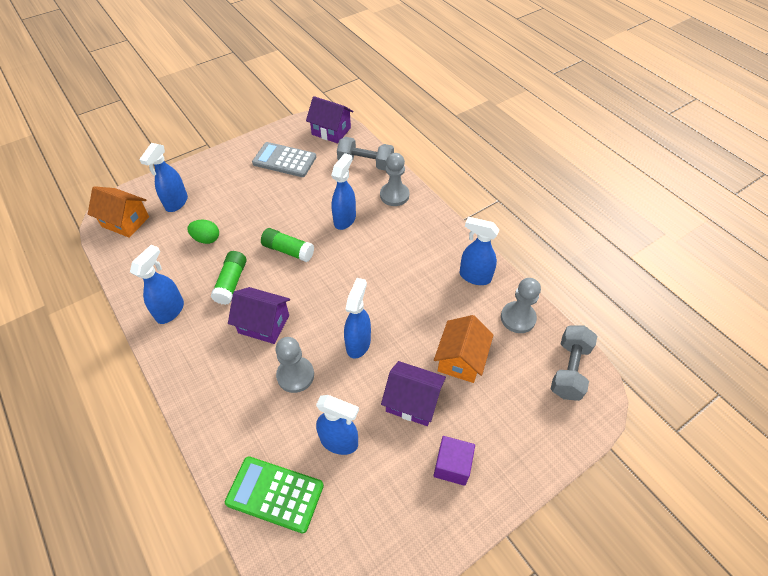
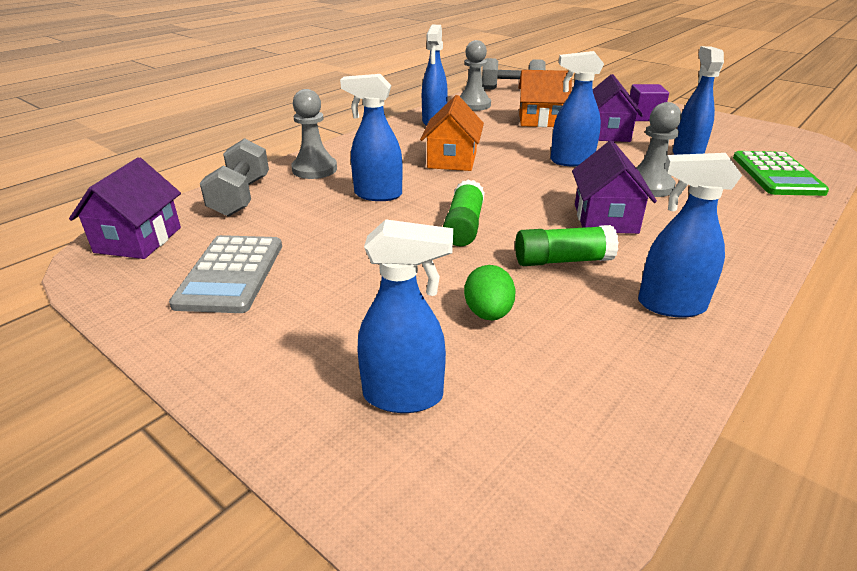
camera: 105 degrees left, 20 degrees down
orange house [88,186,149,238] -> orange house moved to [420,95,484,171]

